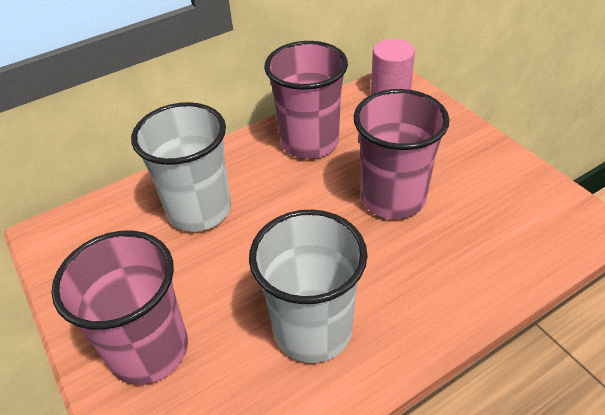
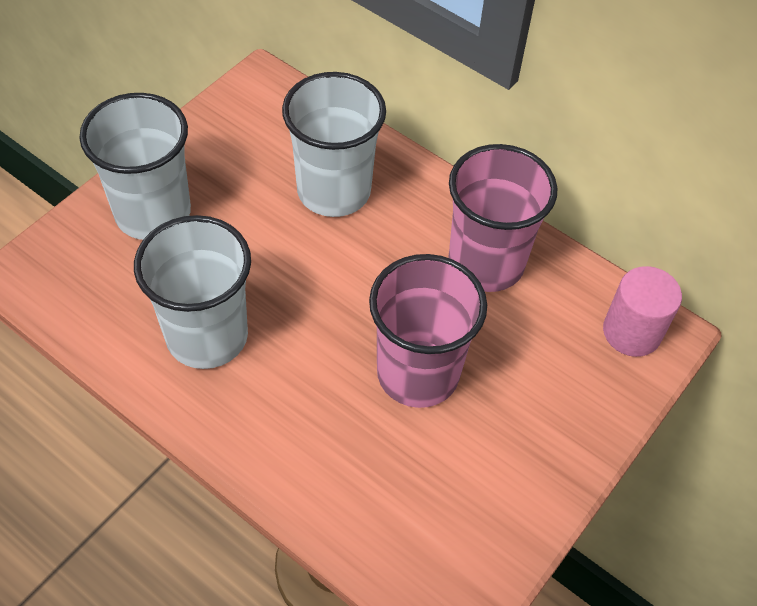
camera: 65 degrees right, 10 degrees up
pink cup [51,230,188,385] -> white cup [79,93,191,240]

